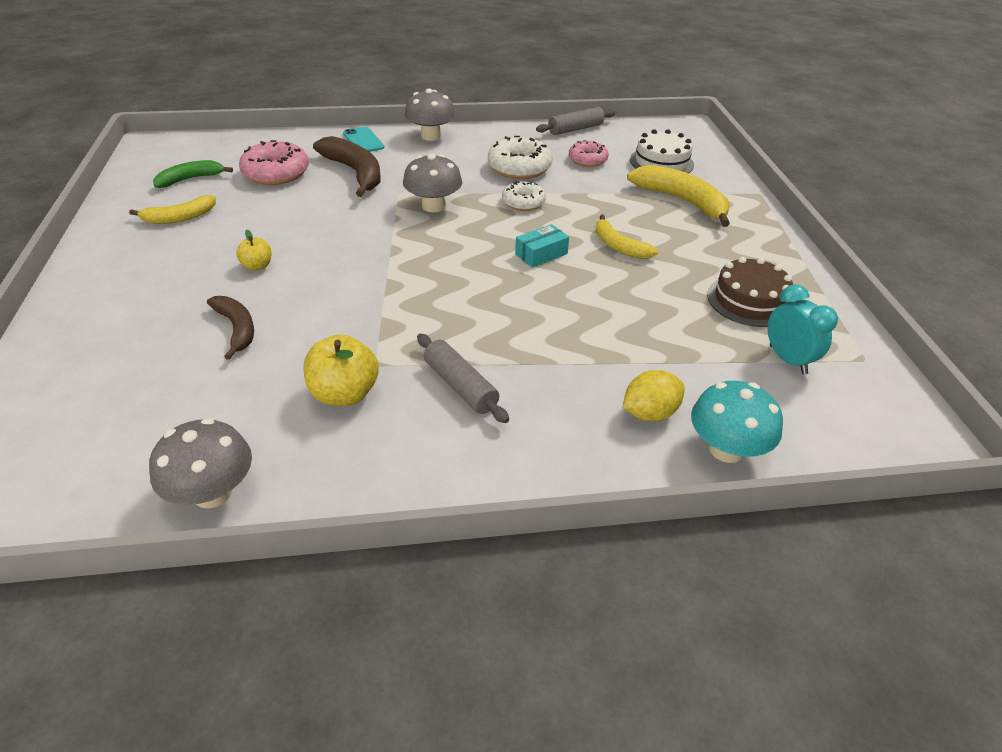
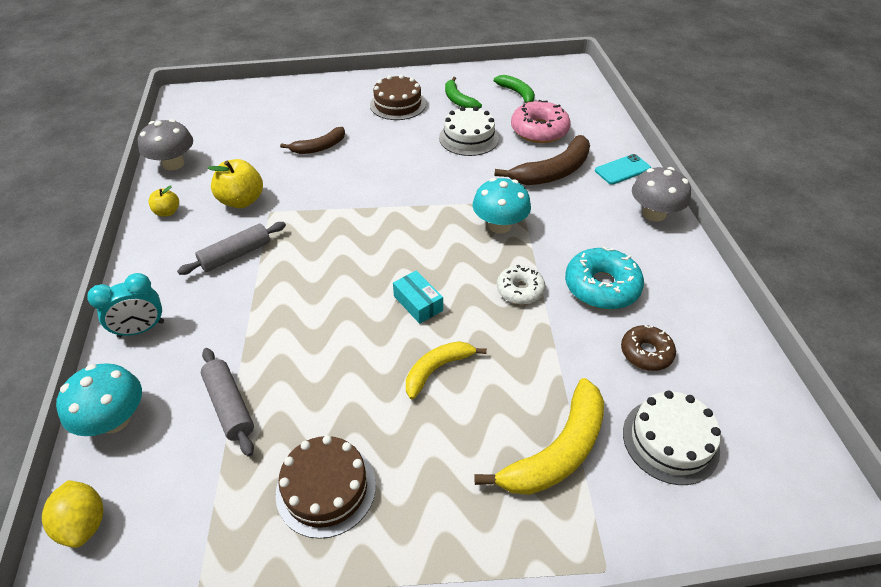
camera: 90 degrees right, 5 degrees up
yellow banana [129,195,216,224] -> green banana [445,77,482,109]
yellow apple [236,230,272,271] -> yellow apple moved to [149,186,179,217]
grey mushroom [403,154,462,212] -> turquoise mushroom [473,178,531,233]
white donut [488,136,553,179] -> turquoise donut [565,246,644,310]
grey rolling pin [536,107,615,135] -> grey rolling pin moved to [201,348,254,457]
pink donut [569,140,609,167] -> brown donut [621,325,676,371]
yellow lemon [622,370,685,422] -> yellow lemon moved to [42,480,103,548]
turquoise clock [767,285,838,374] -> turquoise clock moved to [87,273,164,338]
none -> brown cake [370,75,426,120]
none -> white cake [439,106,499,156]

